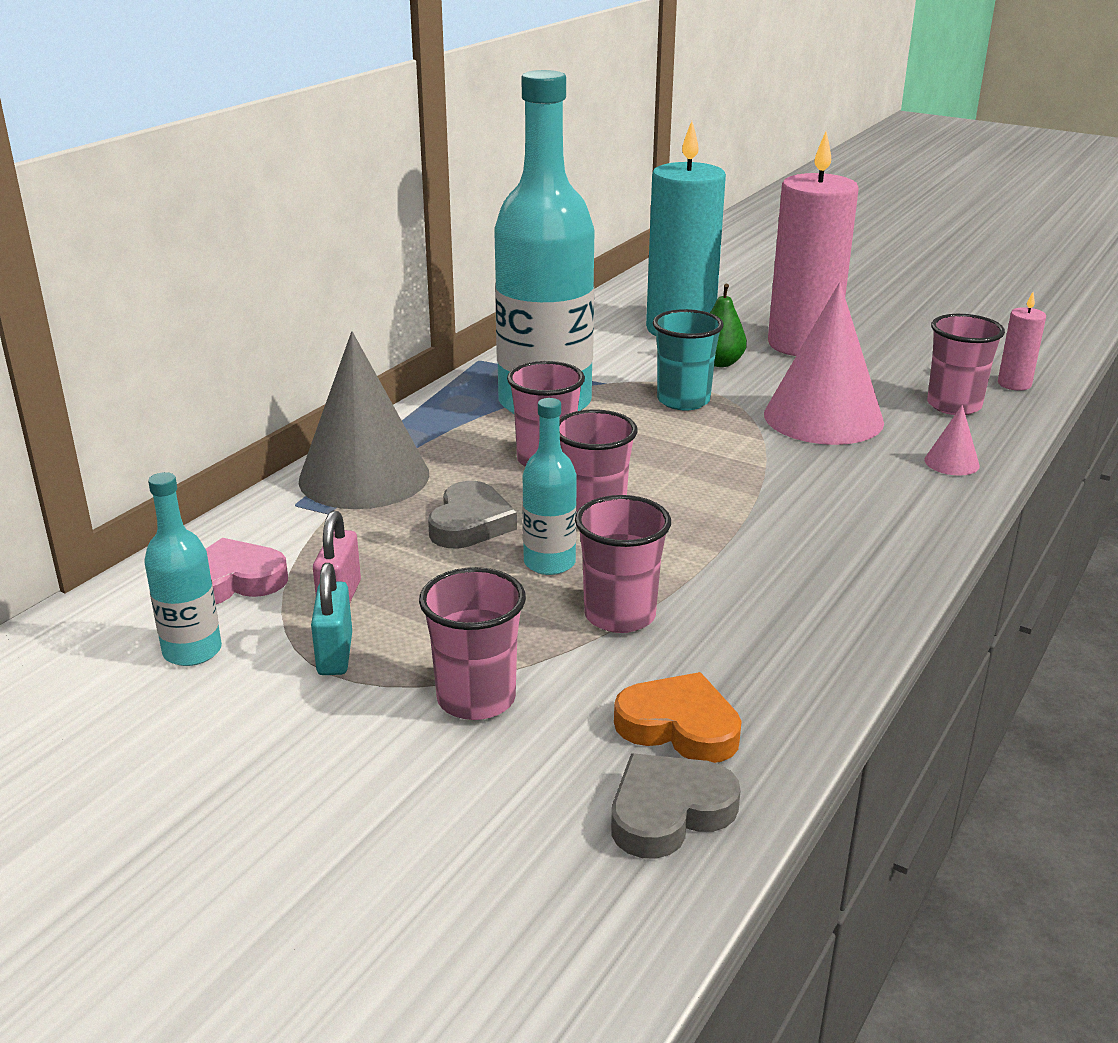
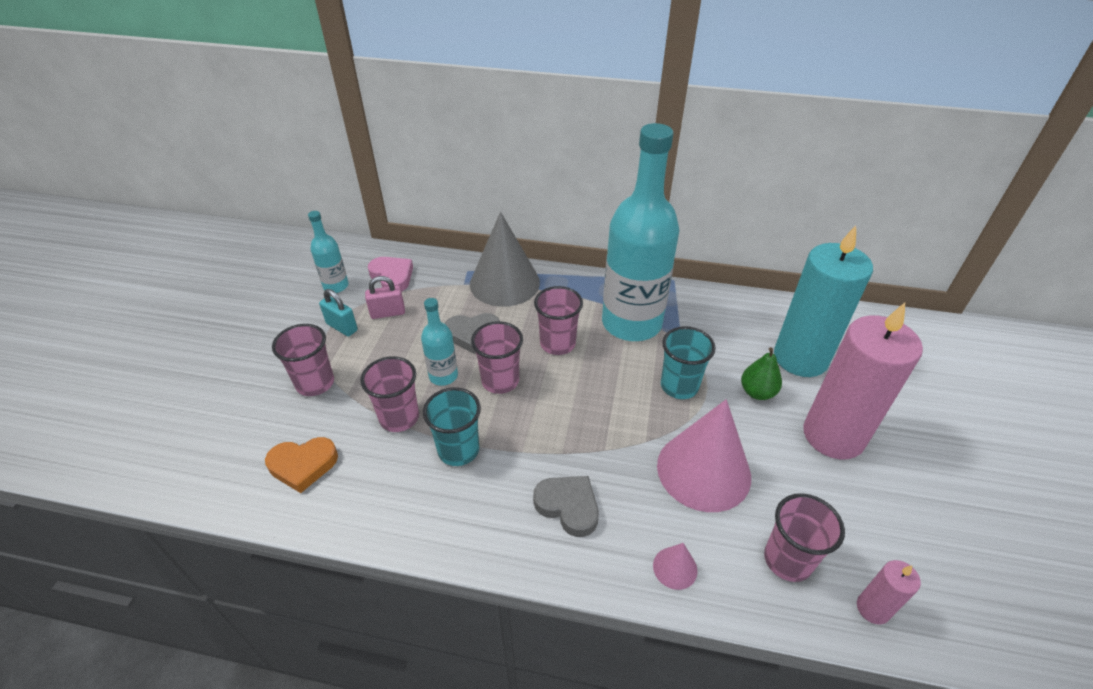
camera: 70 degrees right, 15 degrees up
turquoise padlock [311,563,352,675] -> turquoise padlock turned 60 degrees clockwise [319,289,358,337]
grey heart [611,753,741,859] -> grey heart moved to [533,476,599,537]
orange heart [614,672,742,763] -> orange heart turned 75 degrees clockwise [265,437,338,493]
none -> turquoise cup [423,387,481,466]

